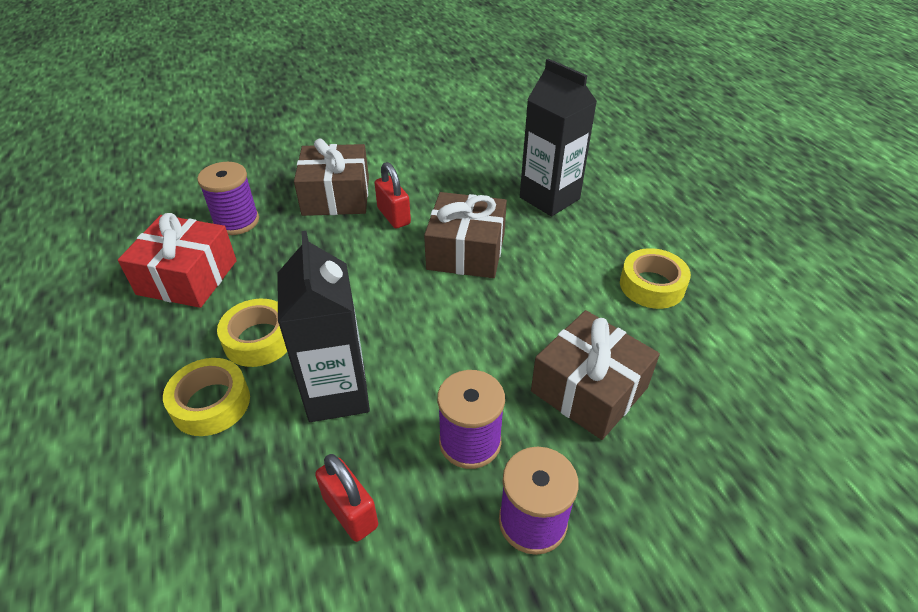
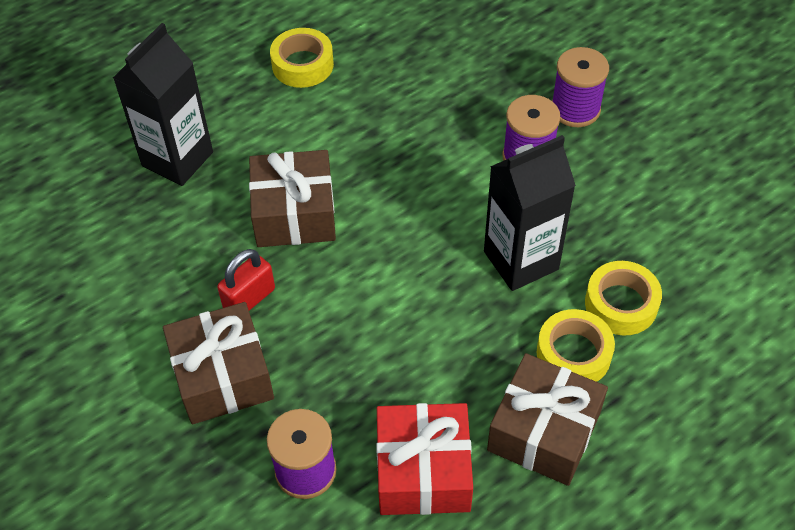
camera: 105 degrees left, 10 degrees up
yellow tape [217,299,287,367] -> yellow tape moved to [585,261,662,335]
red padlock [315,454,378,542] -> none
brown gift [531,310,660,440] -> brown gift moved to [487,353,608,486]

